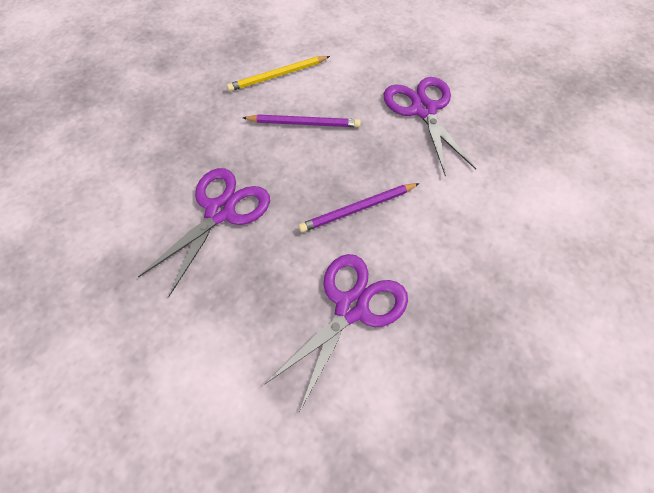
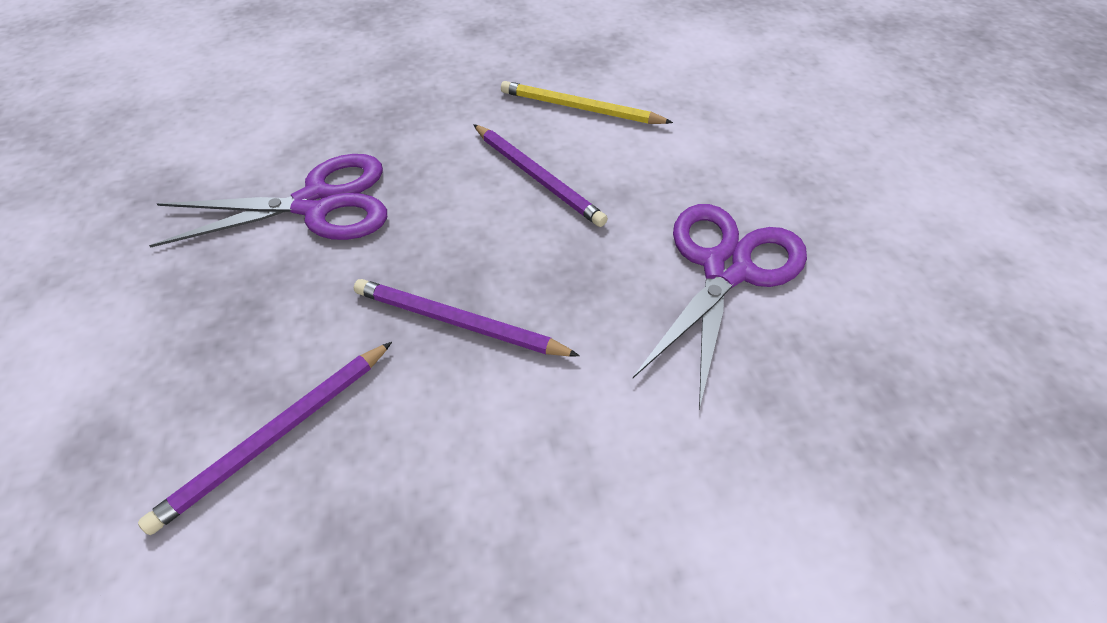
camera: 45 degrees right, 10 degrees down
purple scissors [265,254,408,411] -> purple pencil [138,342,392,535]

